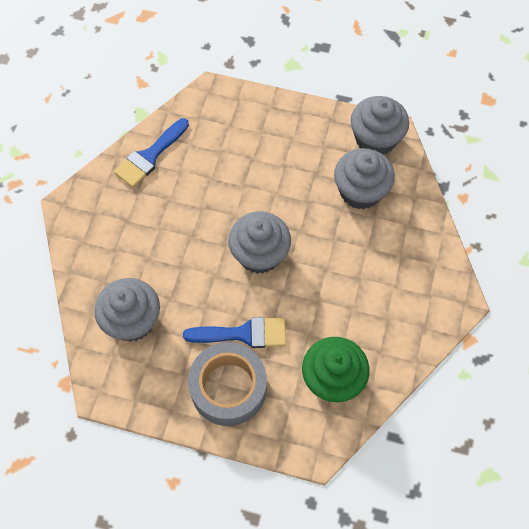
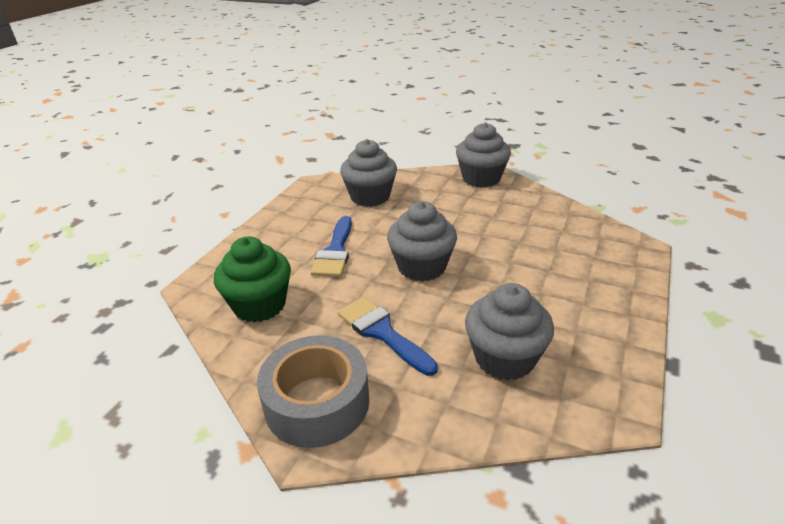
camera: 100 degrees right, 30 degrees down
blue brush [114,118,189,188] -> blue brush moved to [338,297,438,376]
grey tape [188,342,267,426] -> grey tape moved to [257,335,369,448]
grey cupcake [351,96,409,154] -> grey cupcake moved to [456,122,511,188]

